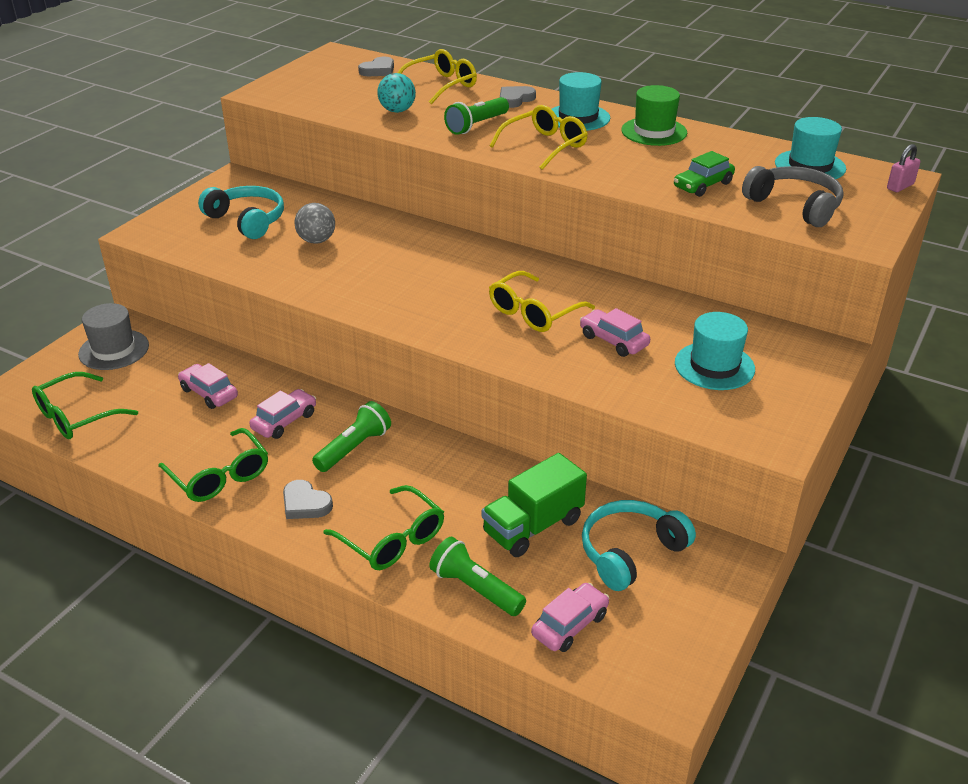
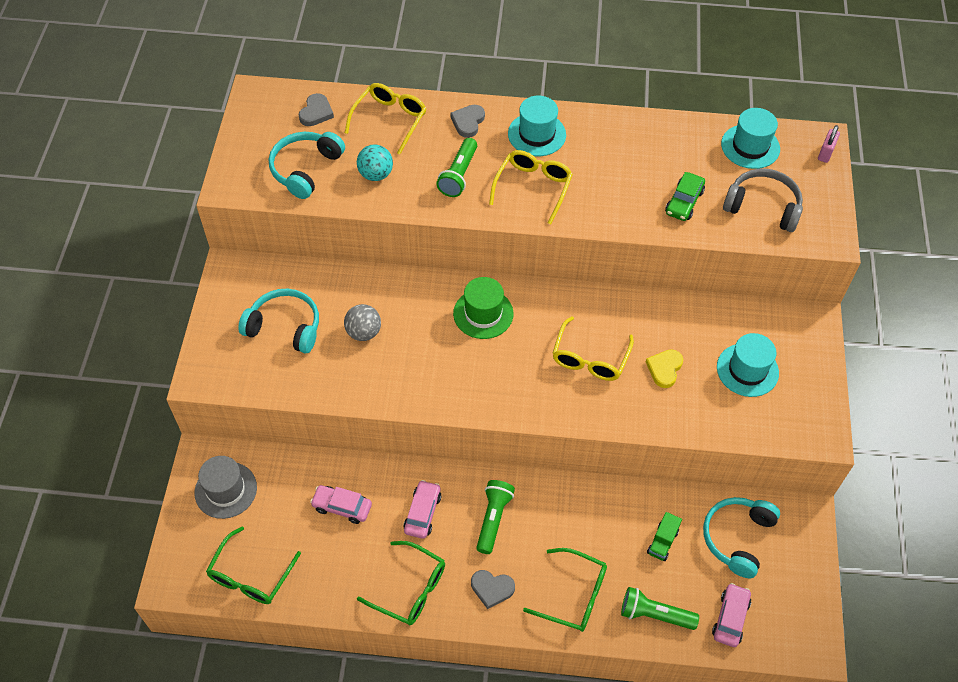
camera: 25 degrees left, 20 degrees up
green truck [482,453,587,557] -> green truck [647,512,682,561], size x0.55
pink car [580,308,650,357] -> yellow heart [646,349,683,388]
green hat [621,85,687,146] -> green hat moved to [453,277,514,339]
none -> turquoise headphones [269,132,345,199]

